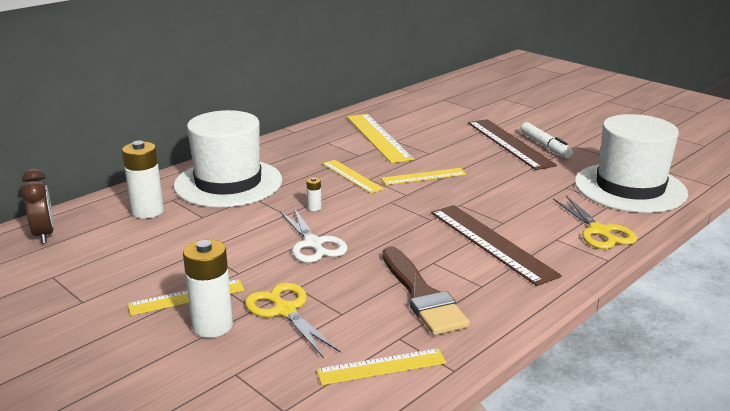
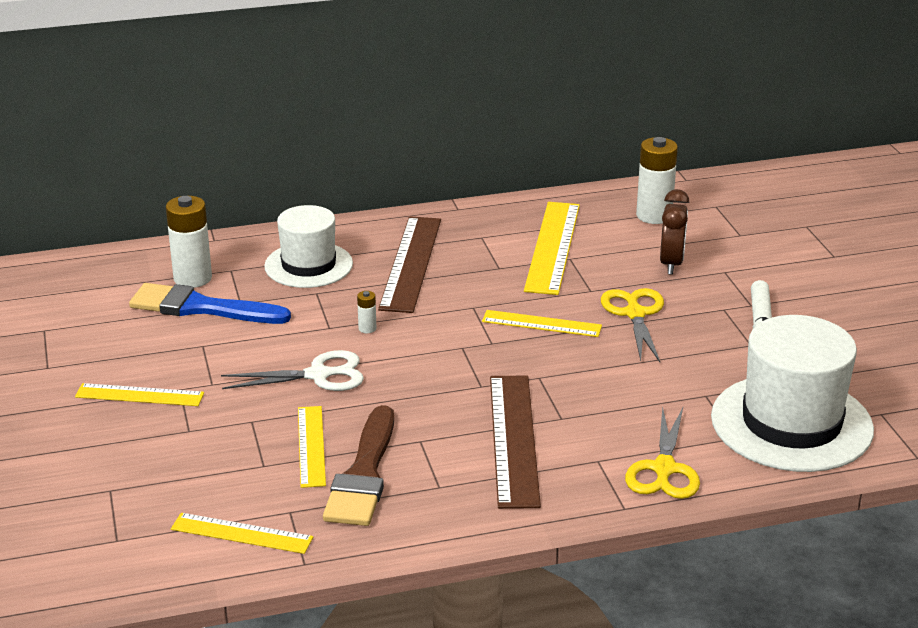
camera: 30 degrees right, 5 degrees up
brown clock [22,169,54,244] -> brown clock moved to [660,189,689,274]
white hat [174,110,282,207] -> white hat [264,205,353,288], size x0.64
white battery [183,239,233,338] -> white battery moved to [636,137,678,224]
yellow scissors [245,283,341,358] -> yellow scissors moved to [601,288,664,362]
white scissors [280,208,347,263] -> white scissors turned 105 degrees counterclockwise [221,350,364,391]
yellow ruler [322,160,384,193] -> yellow ruler moved to [298,406,326,488]
brown ruler [468,119,557,170] -> brown ruler moved to [378,216,441,313]
none -> blue brush [129,283,291,324]

